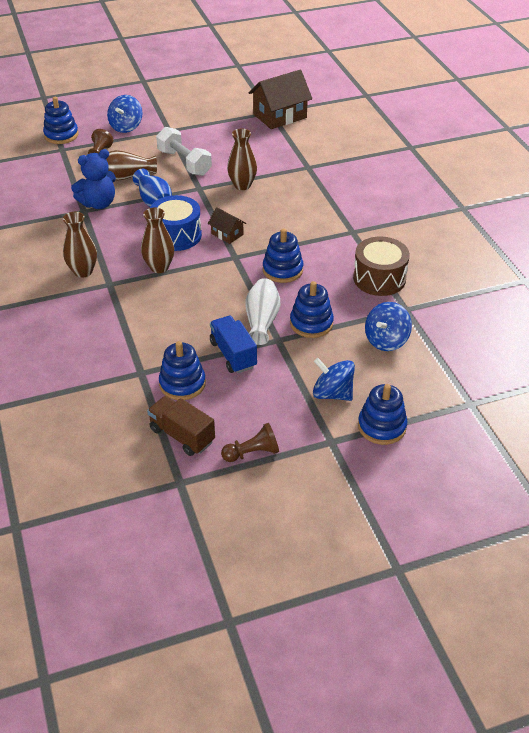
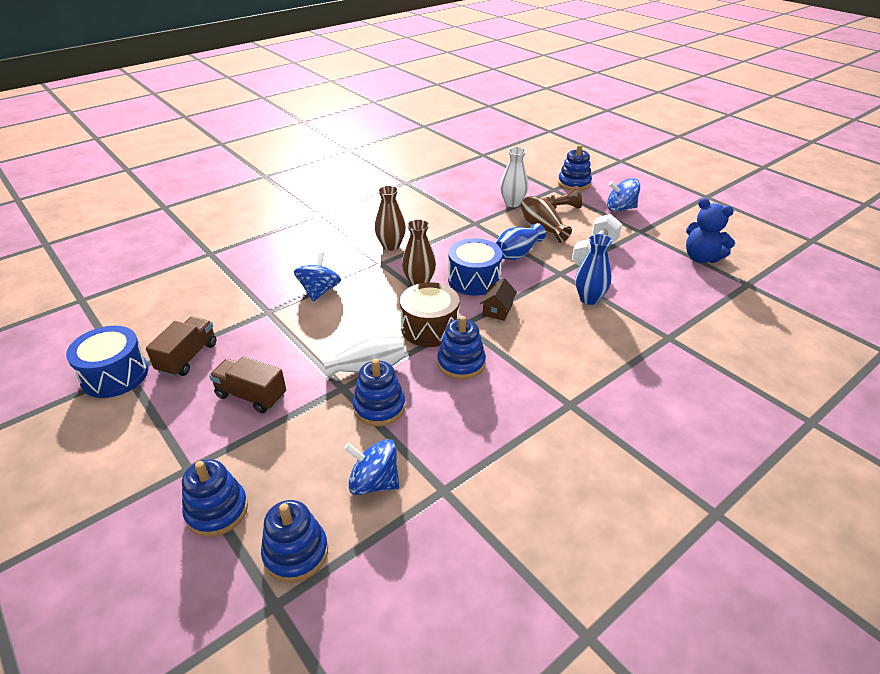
camera: 70 degrees right, 5 degrees down
blue teddy bear [71,149,116,209] -> blue teddy bear moved to [686,198,735,263]
blue stacking toy [159,341,206,400] -> blue stacking toy moved to [261,500,328,583]
blue truck [210,316,257,373] -> none
brown pawn [221,423,279,462] -> none
brown vase [227,129,257,190] -> blue vase [575,234,612,305]
brown house [249,70,312,129] -> none
blue spinning top [313,358,355,401] -> blue spinning top moved to [294,252,341,301]
brown drum [353,236,410,296] -> brown drum moved to [400,282,459,347]
none -> blue drum [66,326,148,398]
none -> brown truck [209,356,286,413]
none -> white vase [500,147,529,207]

